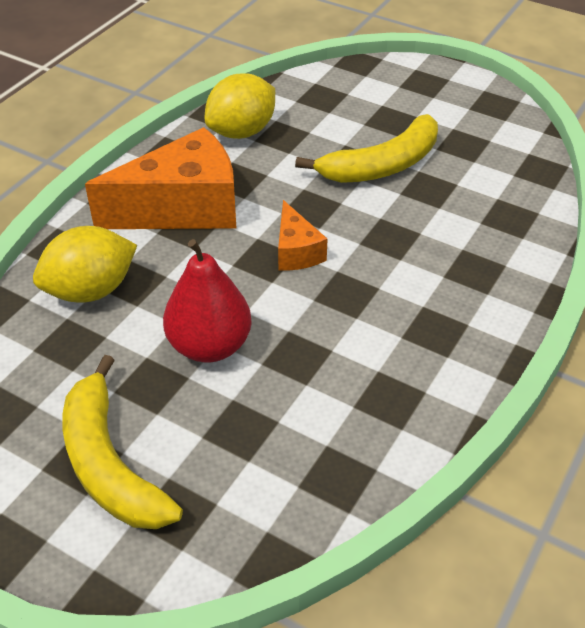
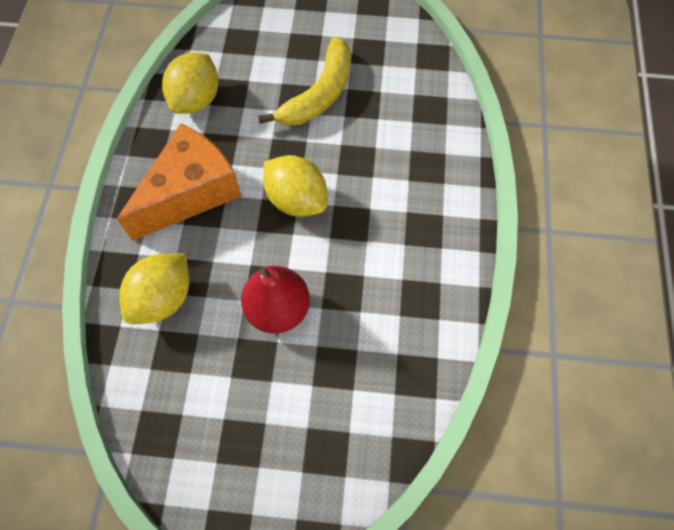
camera: 25 degrees left, 20 degrees up
yellow banana [63,355,183,529] -> none
orange cheese [278,200,327,271] -> yellow lemon [263,155,327,217]

